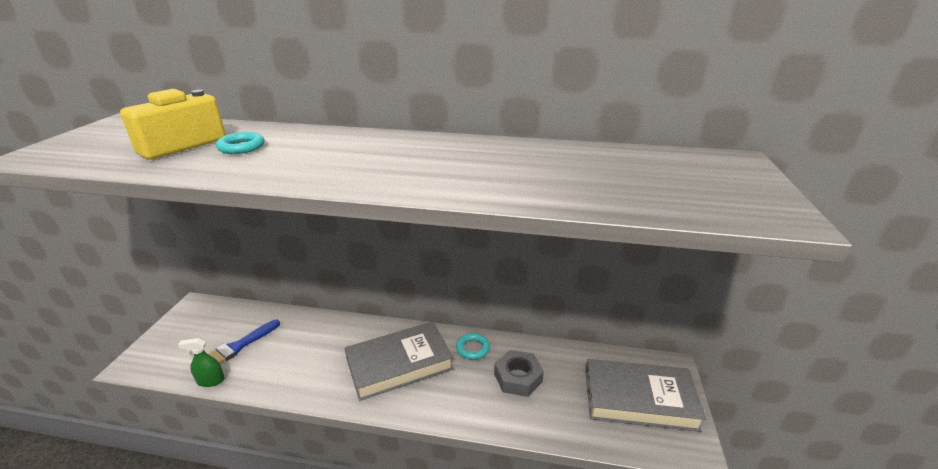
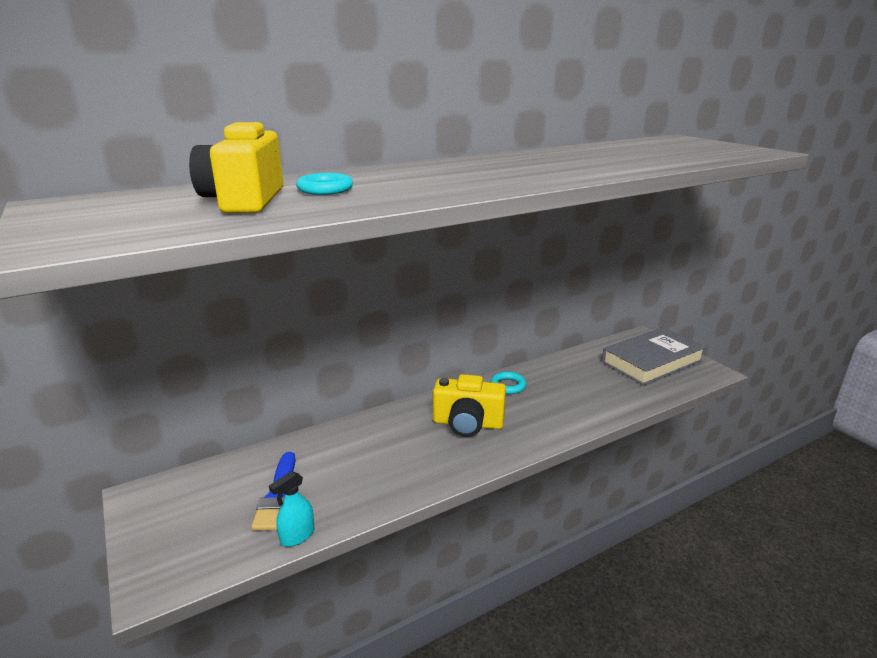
camera: 40 degrees left, 5 degrees down
green spray bottle [178,338,225,387] -> turquoise spray bottle [269,471,315,547]
grey book [345,322,454,401] -> yellow camera [433,374,506,437]
grey nut [494,350,544,397] -> none

